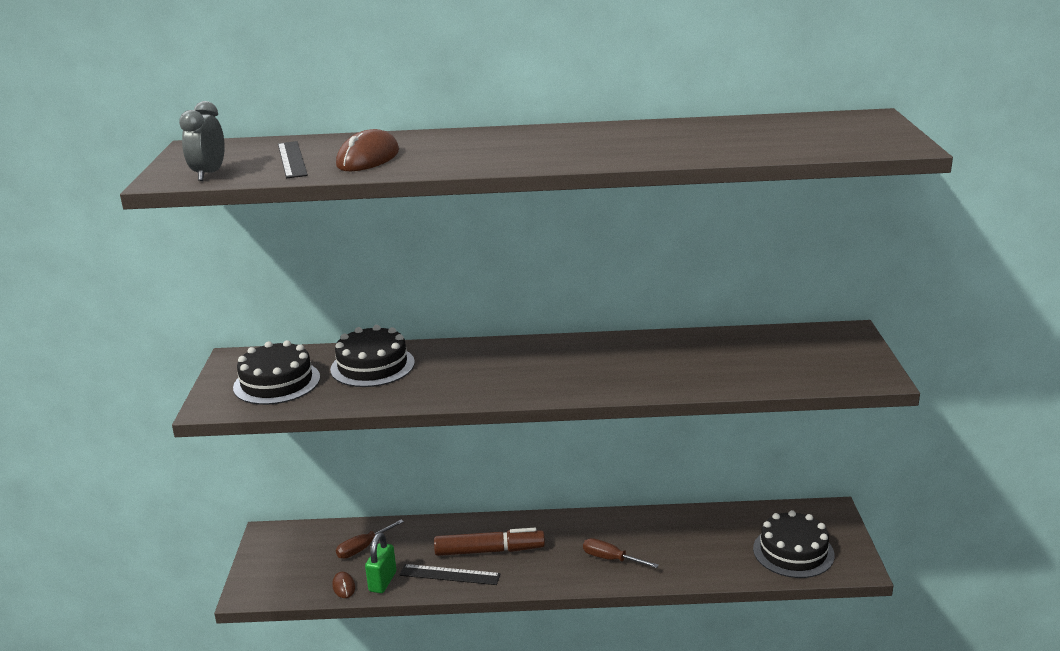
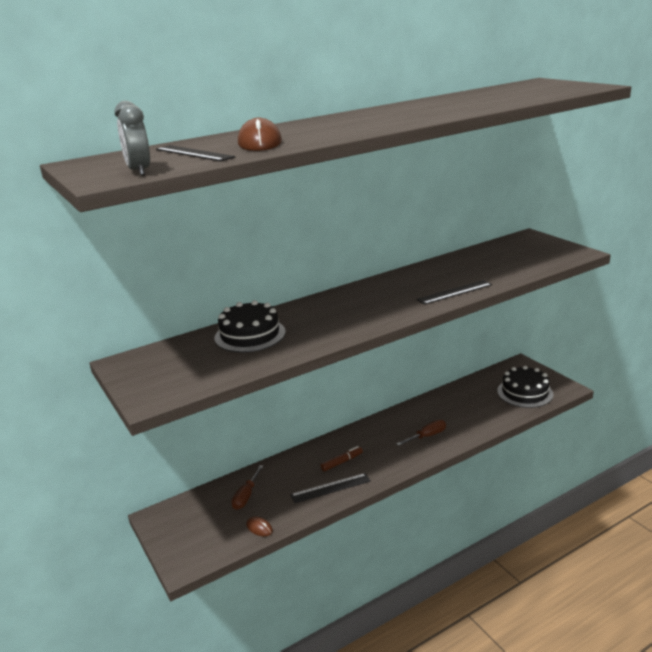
camera: 30 degrees left, 0 degrees up
black cake [233,340,320,405] -> none
green padlock [365,532,396,593] -> none
brown marker [434,528,545,556] -> brown marker [320,446,363,471], size x0.55
brown screwdriver [583,538,659,568] -> brown screwdriver turned 150 degrees clockwise [396,420,446,446]
none -> black ruler [417,280,492,305]

